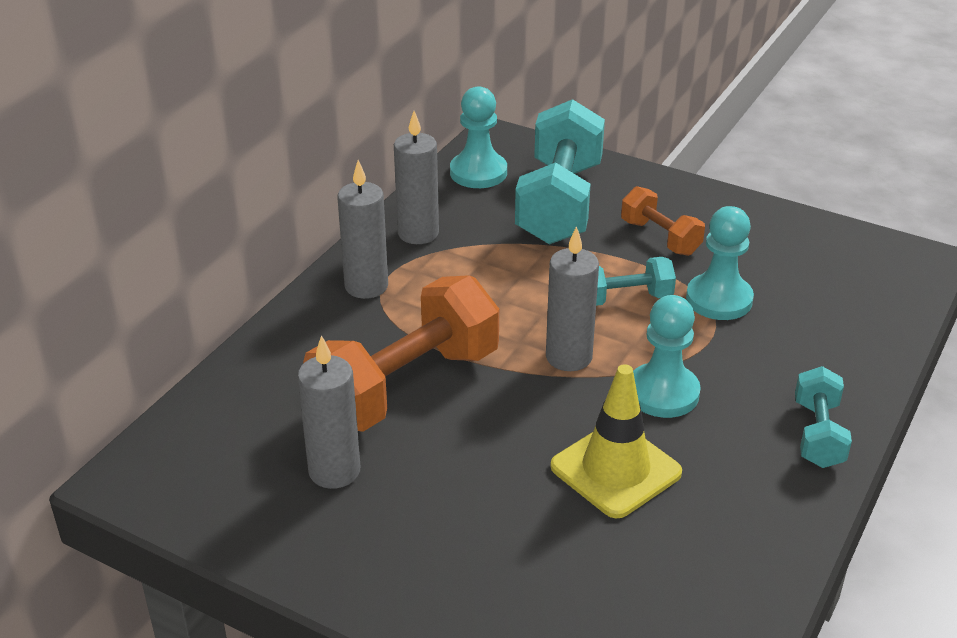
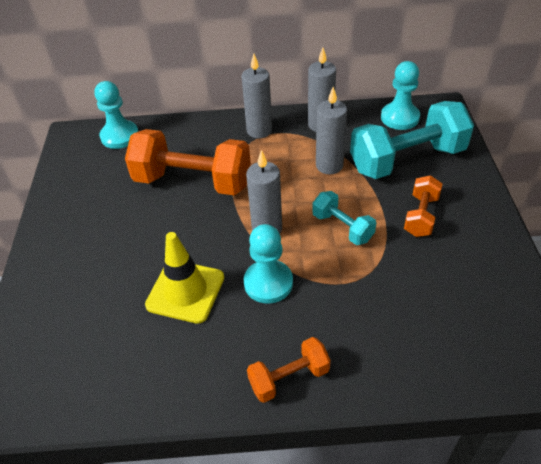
camera: 60 degrees right, 10 degrees up
grey candle [297,335,360,489] -> grey candle moved to [316,87,347,174]
turquoise pawn [686,206,754,320] -> turquoise pawn moved to [94,81,139,149]
turquoise dumbbell [795,366,852,468] -> orange dumbbell [247,337,331,403]

